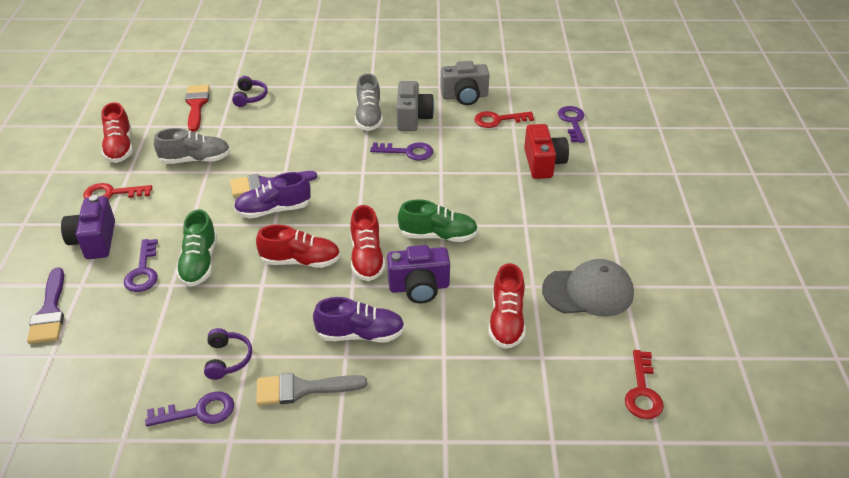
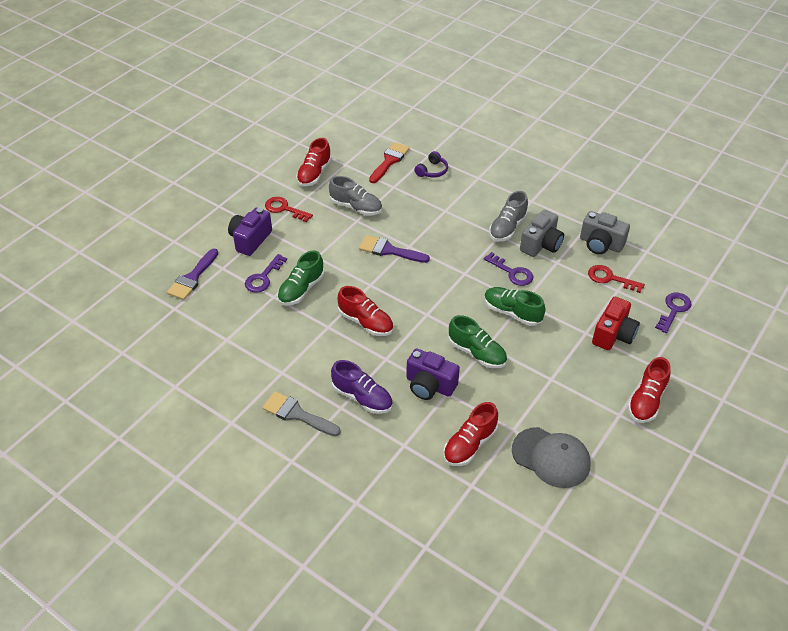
camera: 35 degrees right, 5 degrees up
purple key [145,391,234,427] -> none
purple headphones [204,328,252,380] -> none
purple shoe [234,172,311,218] -> none
red shoe [350,205,385,281] -> red shoe moved to [628,357,671,423]
red key [625,350,664,419] -> none
none -> green shoe [484,287,546,326]

